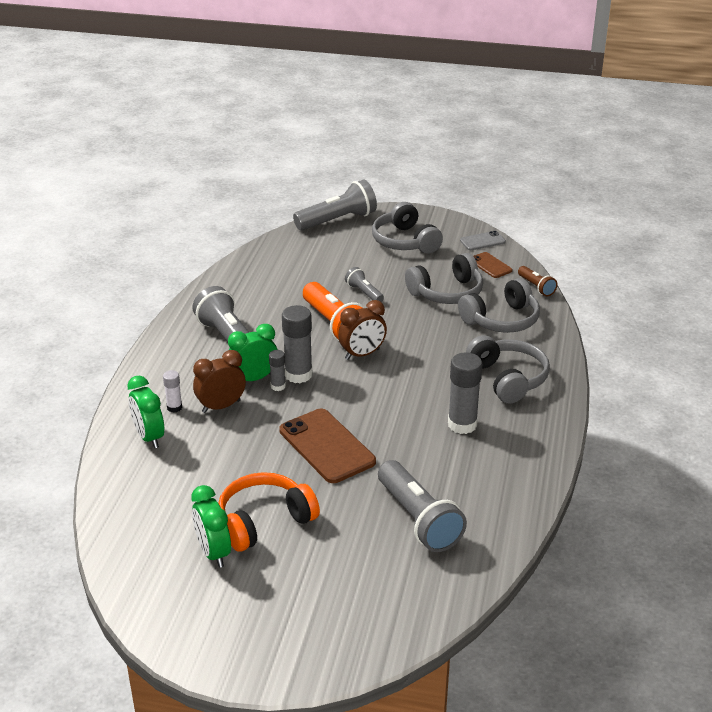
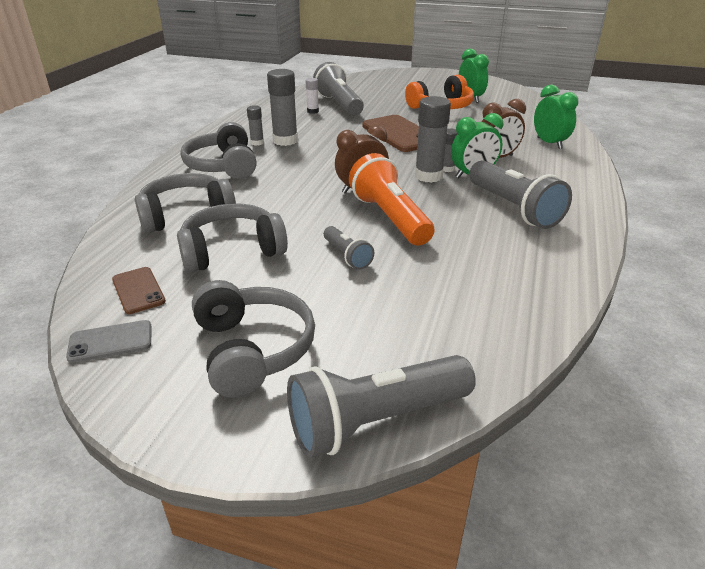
camera: 175 degrees left, 0 degrees up
white glue stick [163,370,182,412] -> white glue stick moved to [305,78,319,114]
brown flashlight [518,266,558,296] -> none
none -> grey glue stick [247,105,264,146]

